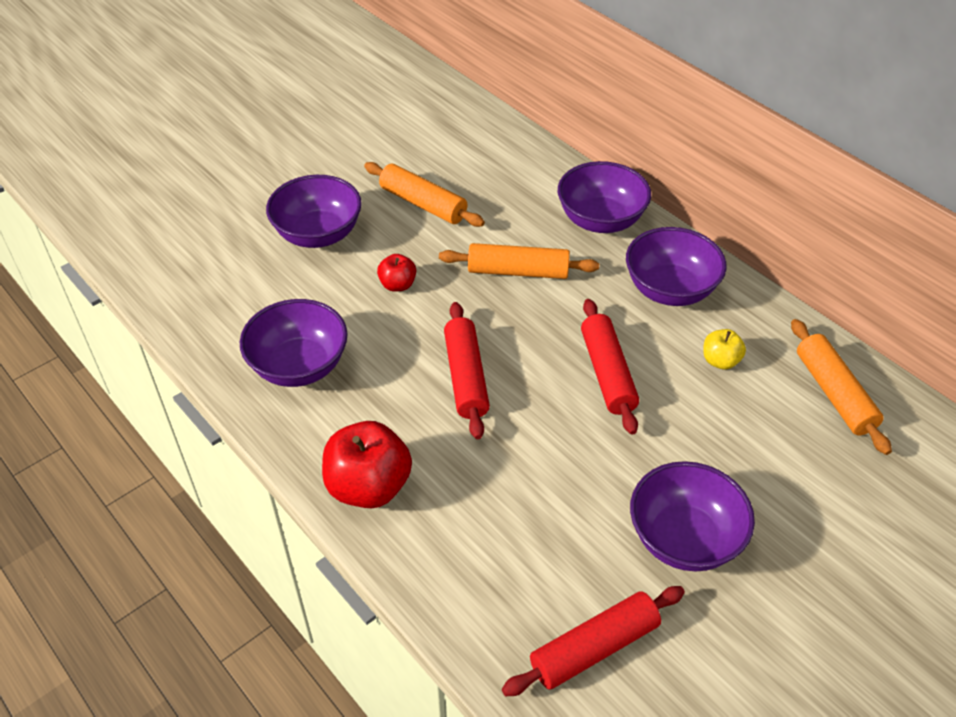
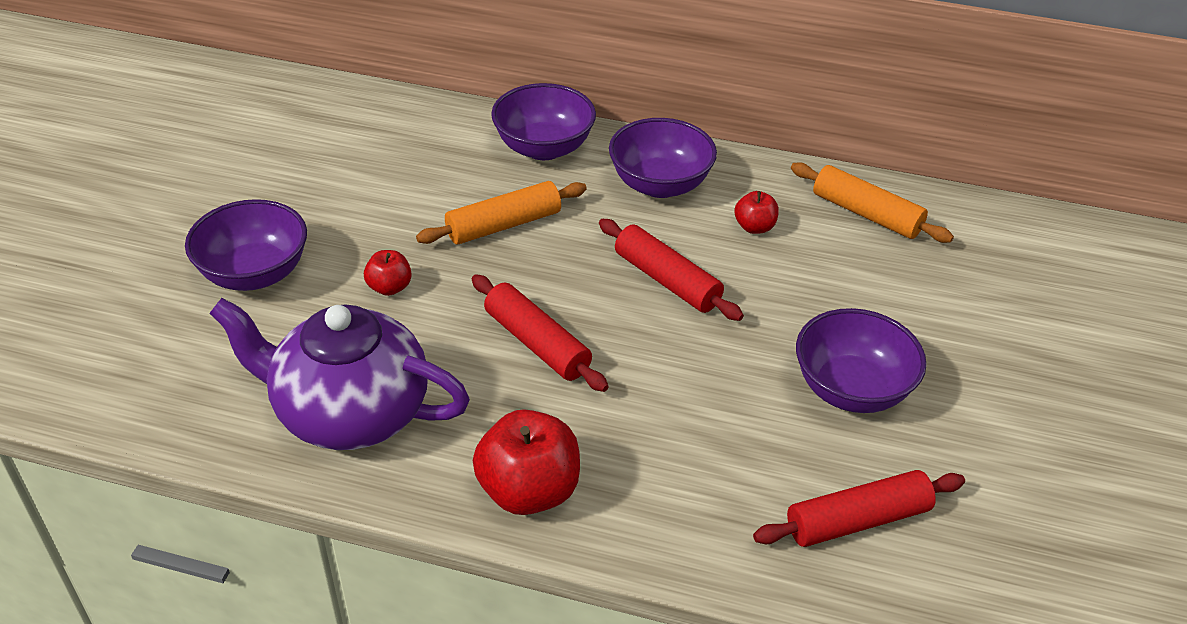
camera: 35 degrees left, 5 degrees down
purple bowl [240,299,348,387] -> purple teapot [209,298,470,450]
orange rolling pin [364,162,485,227] -> none
red rolling pin [502,586,685,696] -> red rolling pin turned 45 degrees clockwise [753,470,965,547]
yellow apple [703,329,746,369] -> red apple [734,191,779,234]

